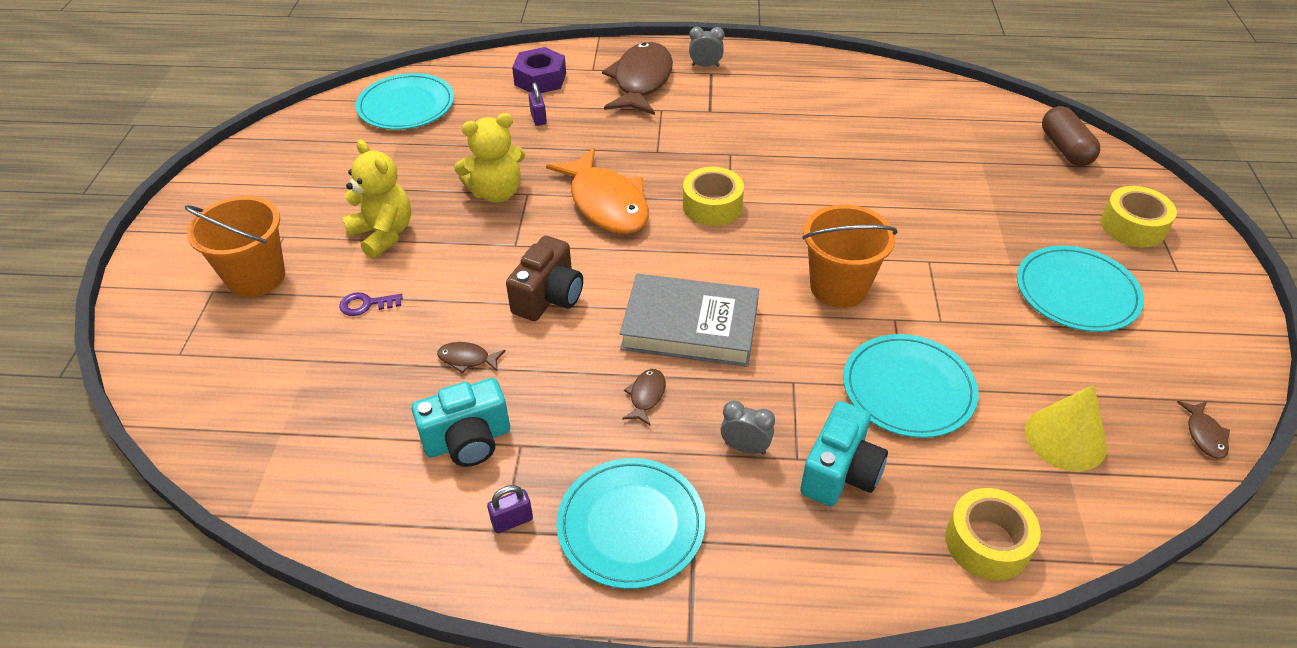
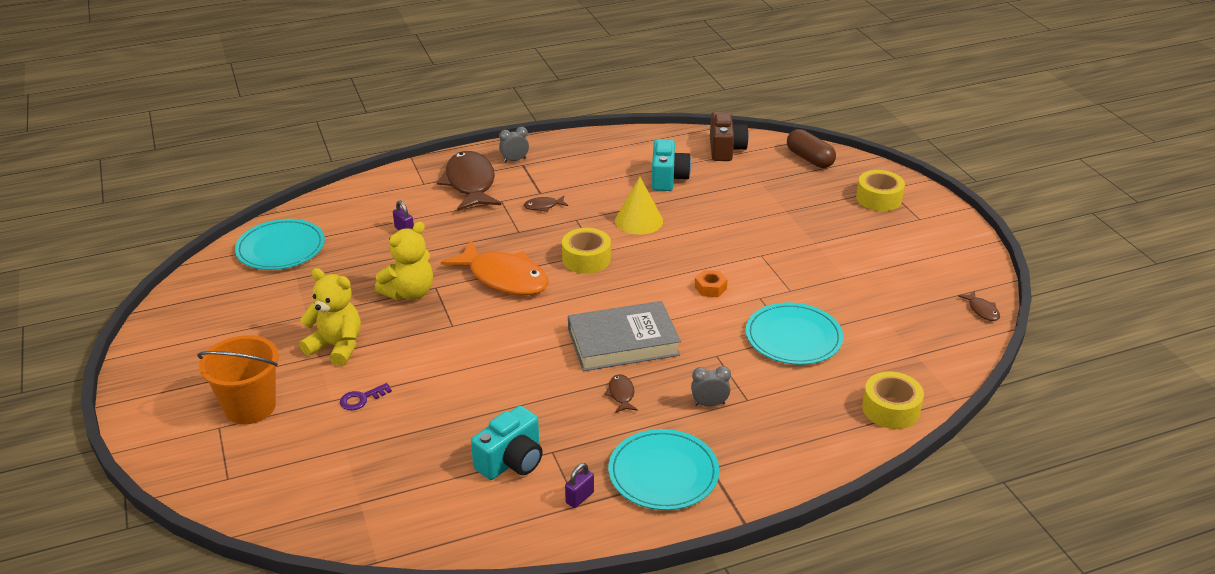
camera: 25 degrees left, 10 degrees down
brown fish [437,342,506,374] -> brown fish moved to [524,196,568,212]
brown camera [506,236,583,321] -> brown camera moved to [710,112,749,161]
purple nut [512,47,566,93] -> none
turquoise camera [800,401,888,506] -> turquoise camera moved to [652,139,691,191]
orange bucket [802,204,898,308] -> orange nut [695,270,727,297]
turquoise plate [1017,246,1144,332] -> none
yellow cone [1025,385,1107,471] -> yellow cone moved to [615,177,663,235]

